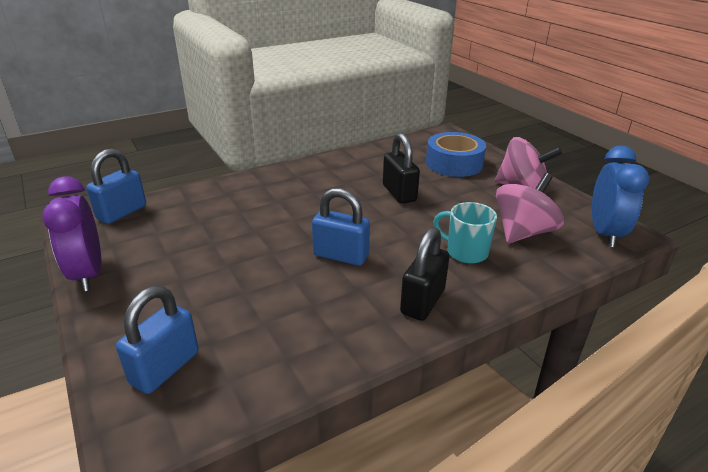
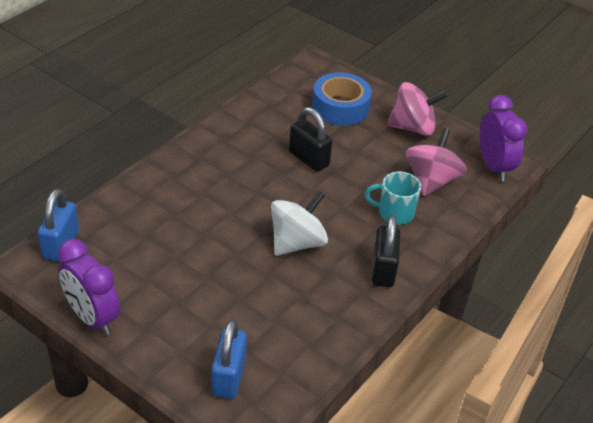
camera: 25 degrees left, 10 degrees up
blue padlock [312,188,370,266] -> white spinning top [271,190,328,256]
blue clock [592,146,650,247] -> purple clock [480,95,527,181]

